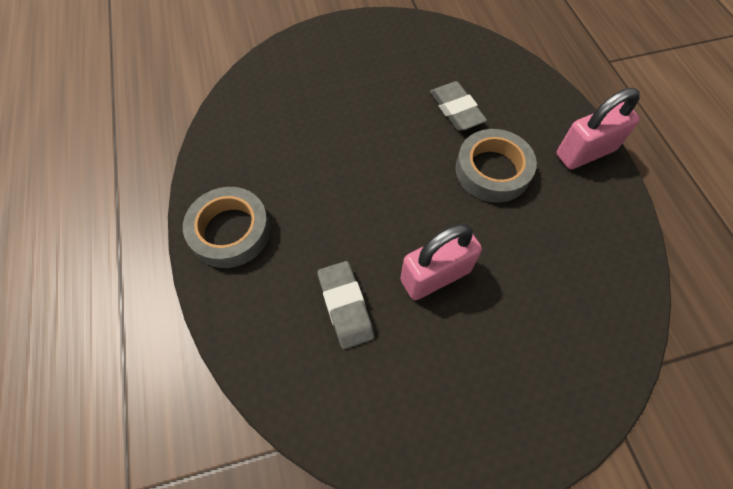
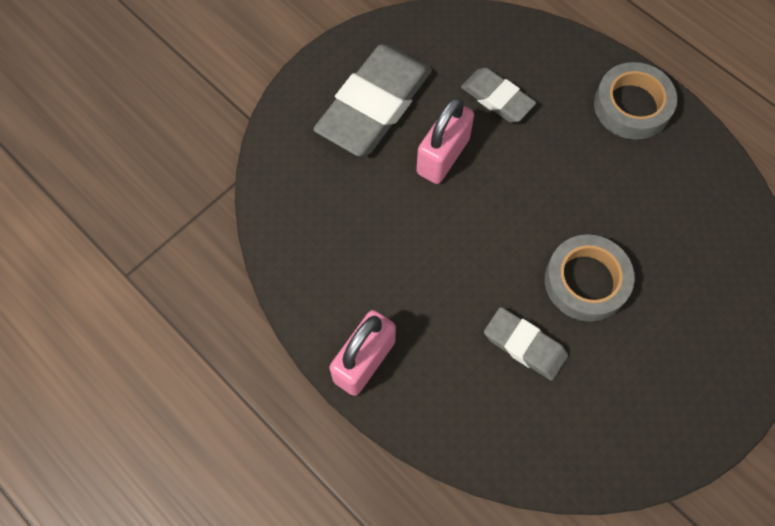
camera: 150 degrees right, 5 degrees up
grey tape [455,129,537,203] -> grey tape moved to [545,235,635,321]
none -> grey eraser [313,44,432,156]

